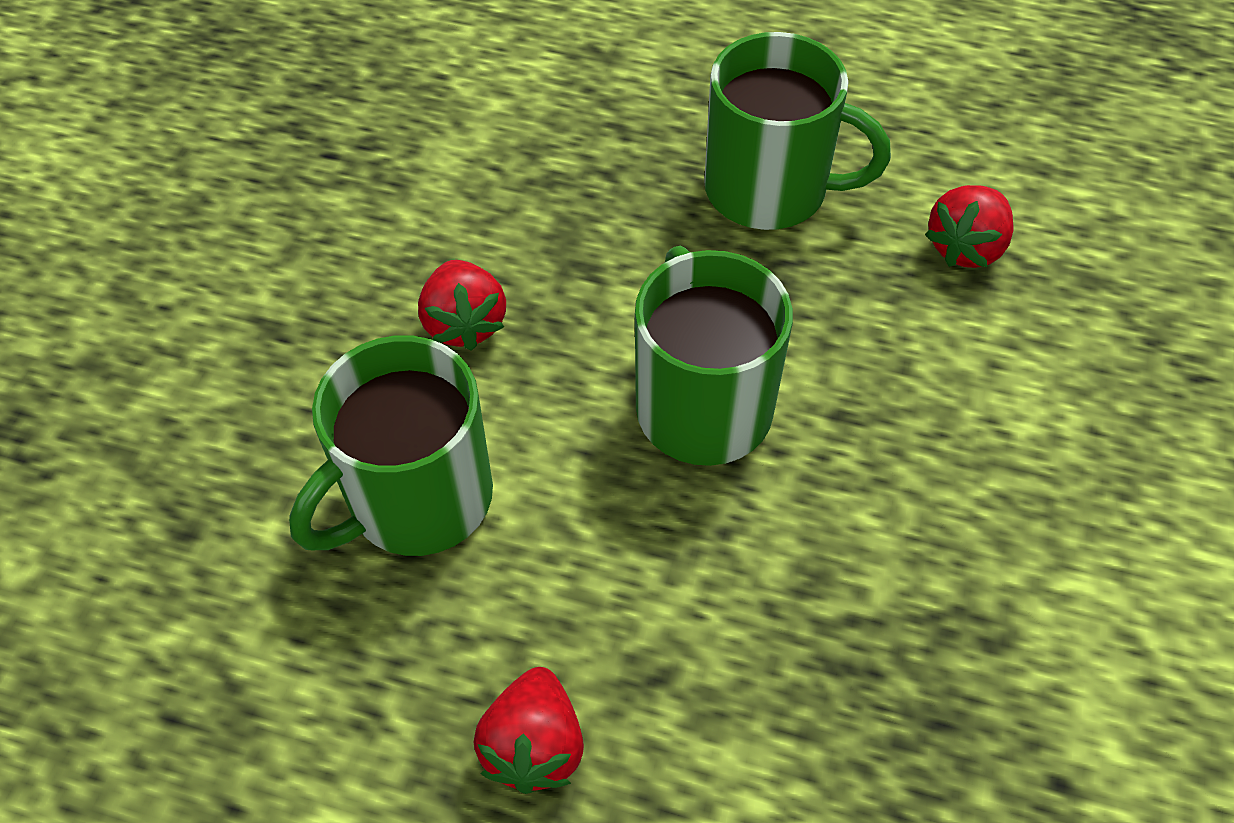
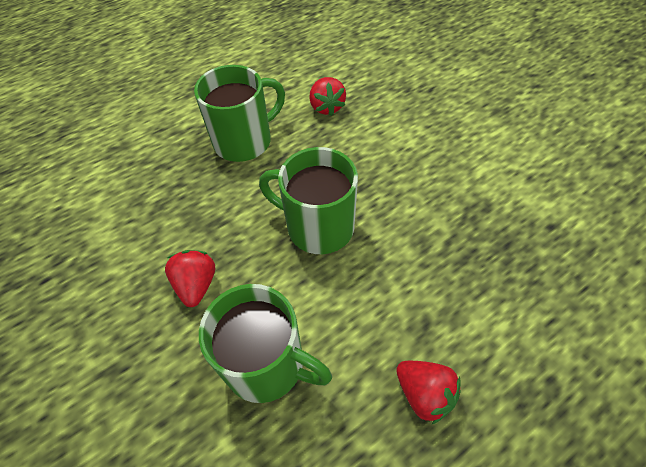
camera: 50 degrees left, 0 degrees up
green mug [289,335,493,556] -> green mug turned 60 degrees counterclockwise [199,284,332,403]
red strawberry [418,260,506,351] -> red strawberry turned 120 degrees counterclockwise [165,250,215,307]

